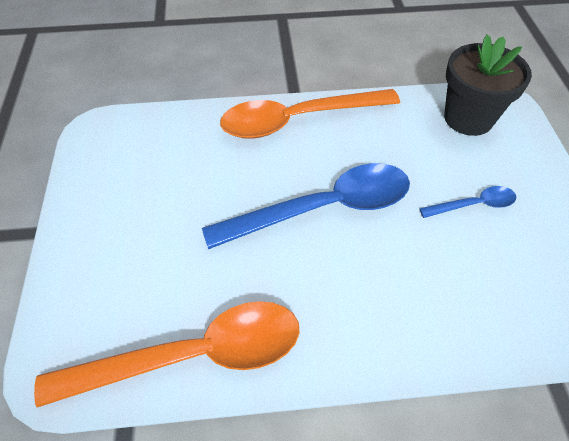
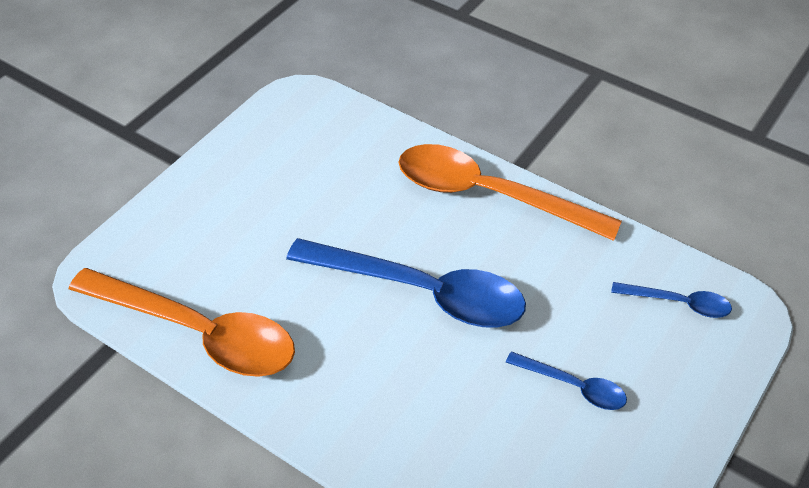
camera: 40 degrees right, 5 degrees down
black flower pot [444,34,532,136] -> blue spoon [611,282,732,318]

